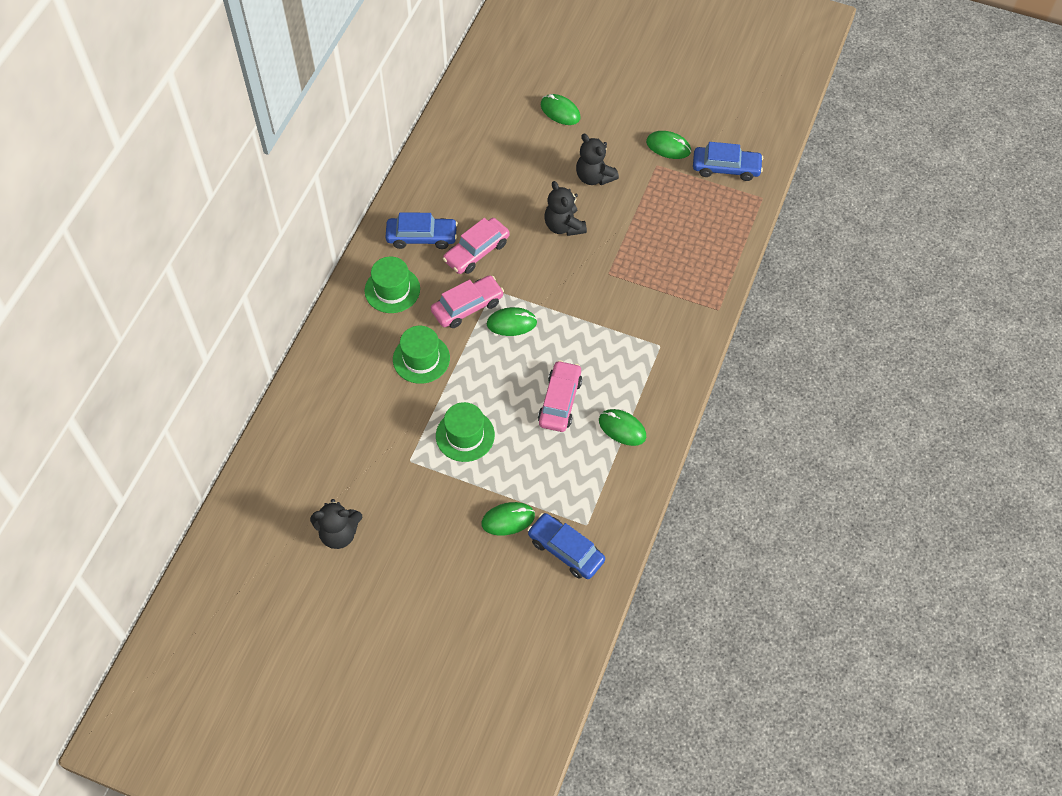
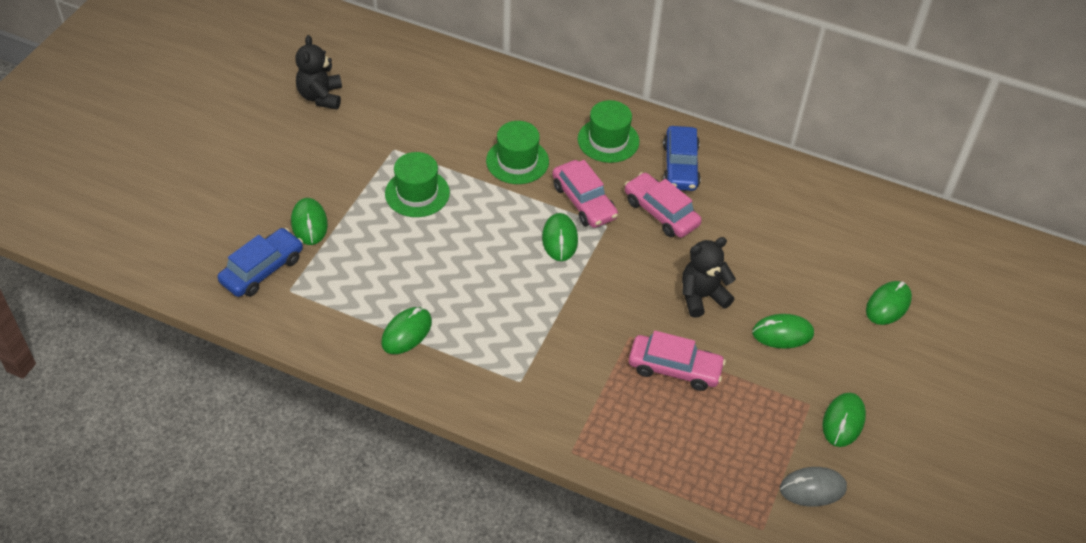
camera: 90 degrees right, 10 degrees down
pink car [538,360,582,432] -> pink car moved to [629,331,726,391]
black teddy bear [576,134,619,185] -> green mouse [752,314,814,349]
blue car [693,142,763,181] -> grey mouse [780,467,847,507]

